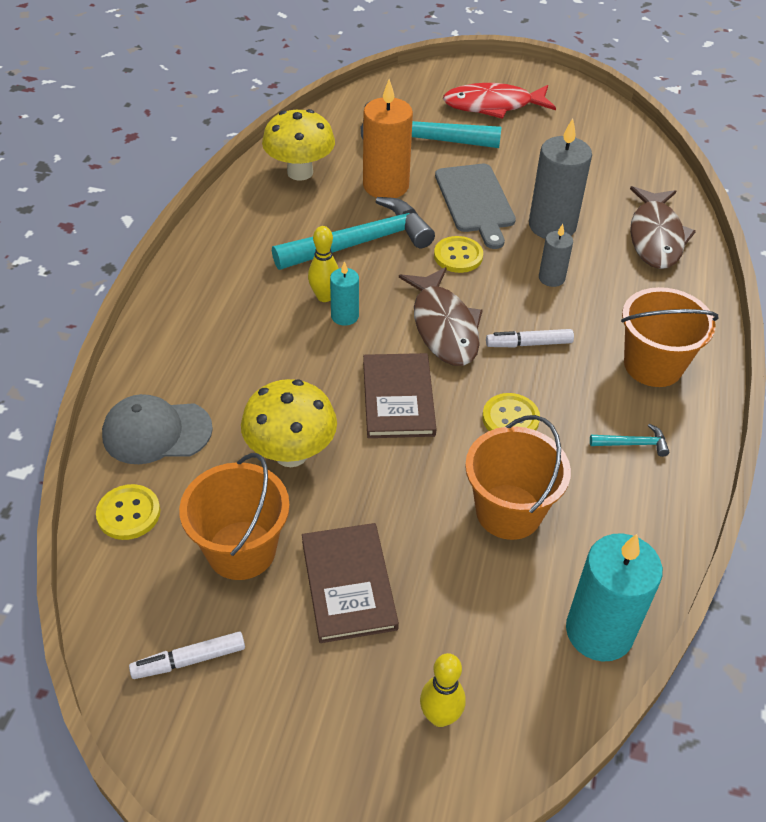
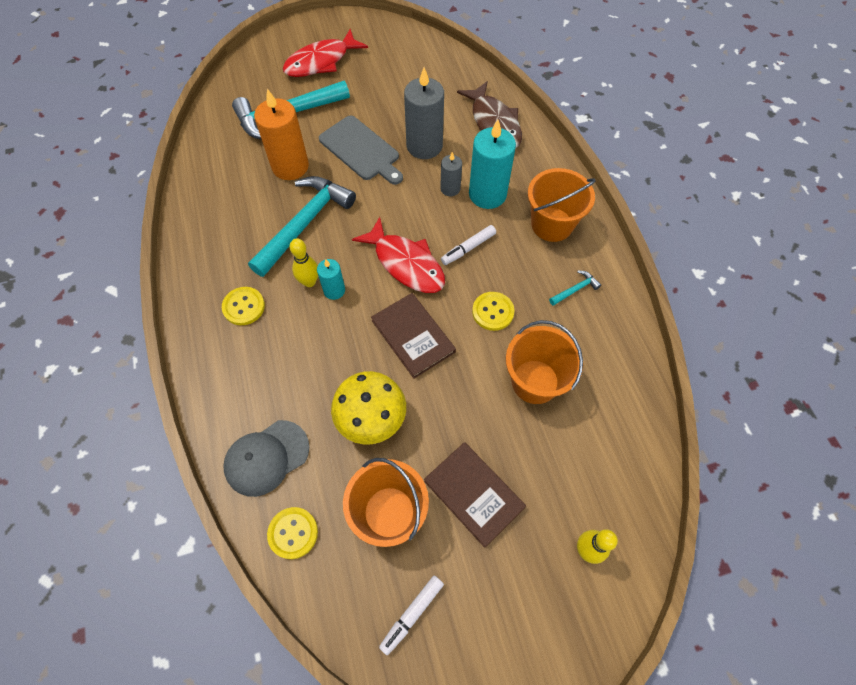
camera: 30 degrees left, 15 degrees up
yellow mushroom [262,109,335,181] -> none
brown fish [399,267,483,366] -> red fish [352,217,445,293]
yellow button [434,236,483,273] -> yellow button moved to [222,287,265,325]
turquoise candle [566,533,663,662] -> turquoise candle moved to [469,120,516,209]

